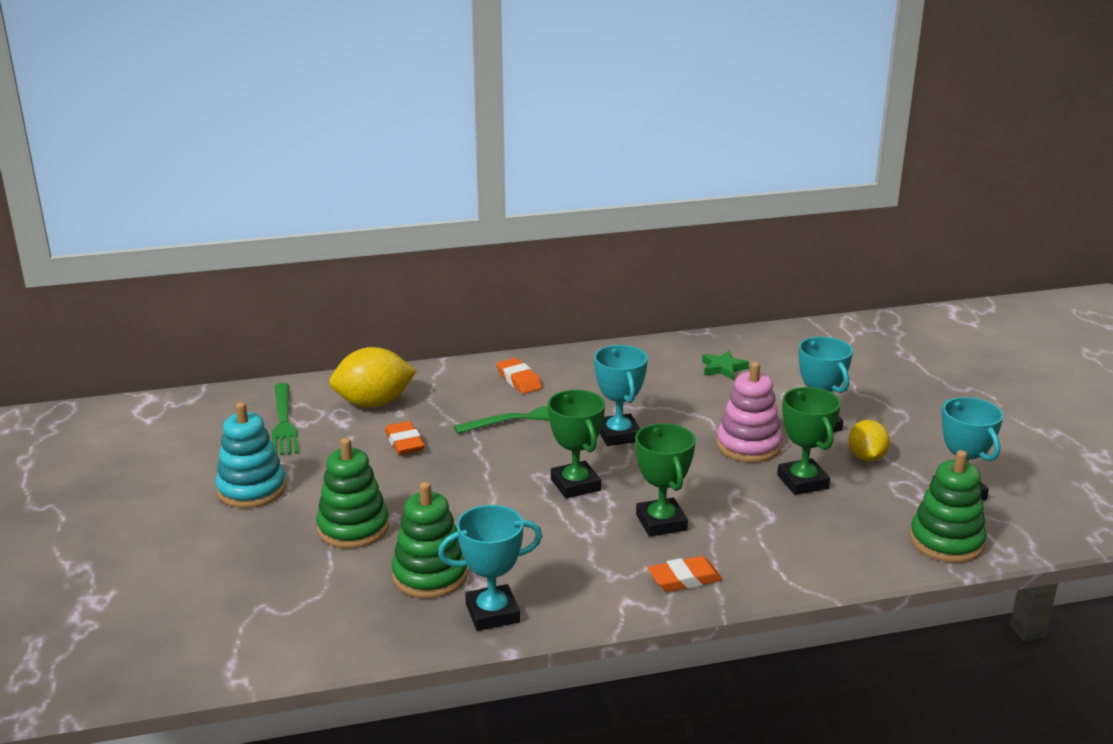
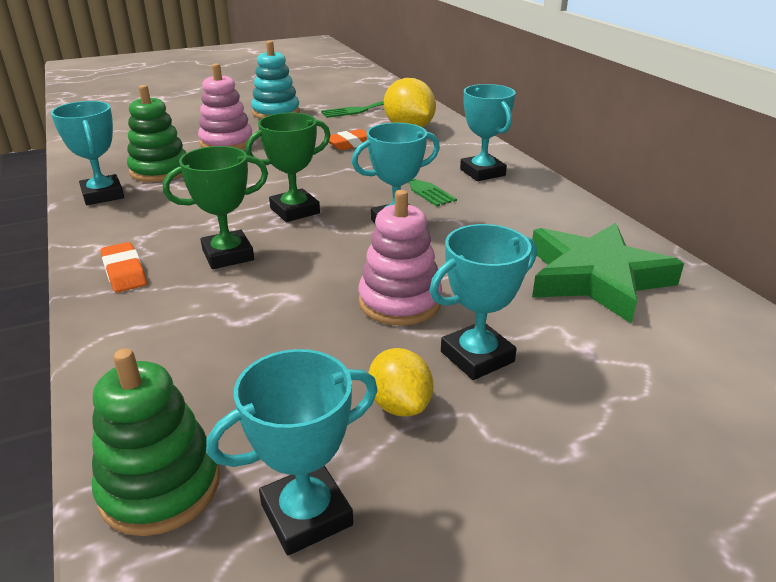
camera: 80 degrees right, 5 degrees up
green stacking toy [316,438,389,549] -> pink stacking toy [198,63,252,149]
orange eraser [497,358,542,394] -> turquoise trophy [460,84,515,181]
green star [702,351,749,380] -> green star [532,223,684,324], size x2.32
green trophy [777,387,841,495] -> none
yellow lemon [849,420,890,462] -> yellow lemon turned 75 degrees clockwise [368,348,433,417]

